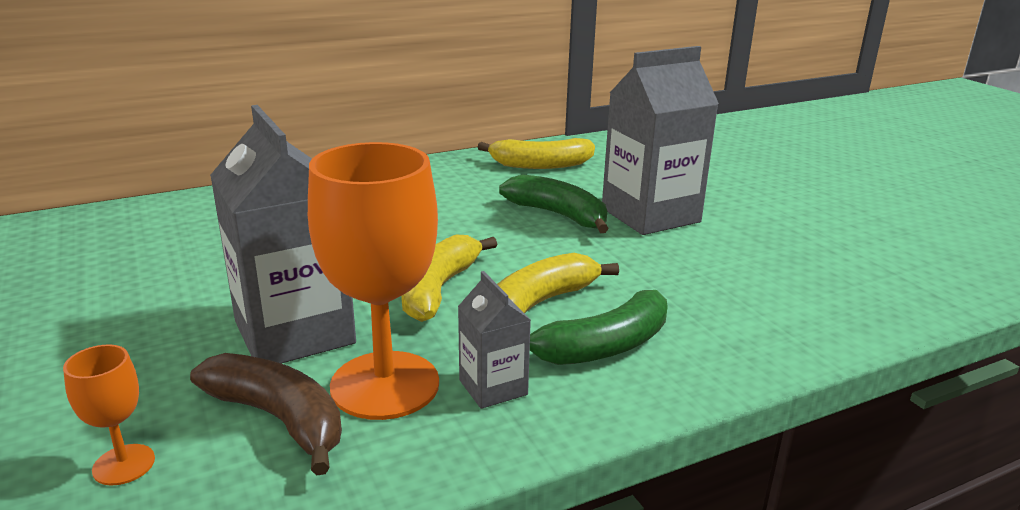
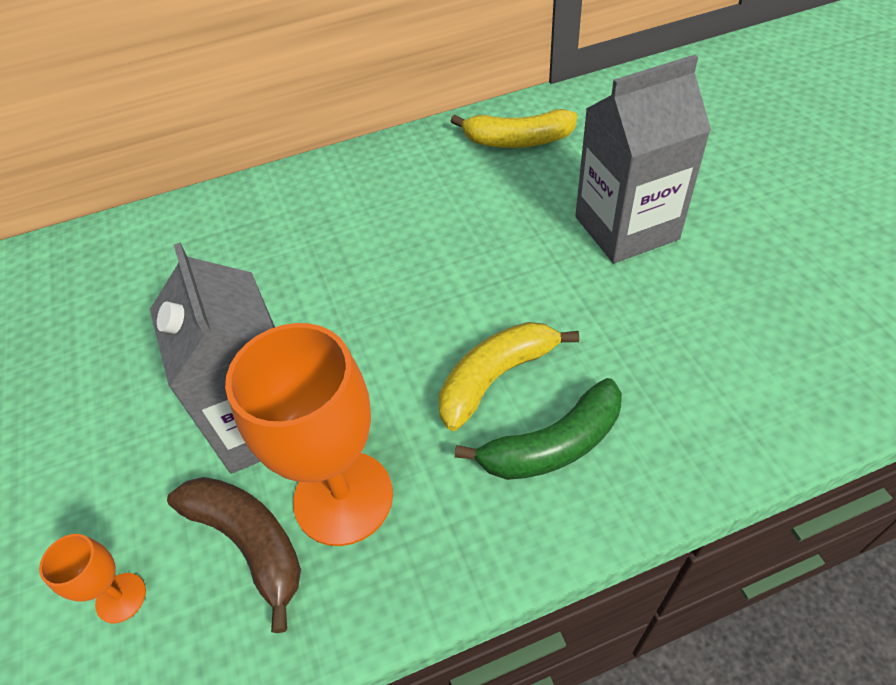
camera: 10 degrees right, 25 degrees up
yellow banana [401,235,497,322] -> none
grey carton [458,271,531,409] -> none
green banana [499,175,609,233] -> none

